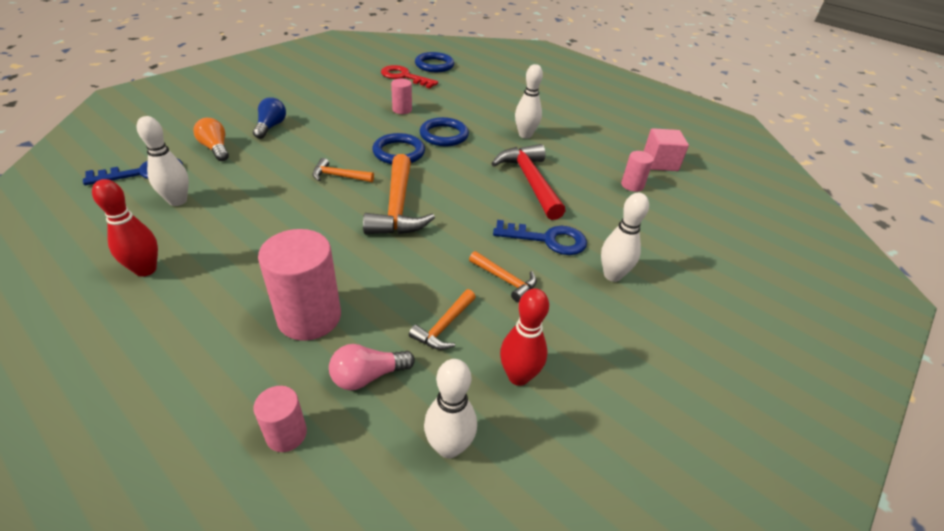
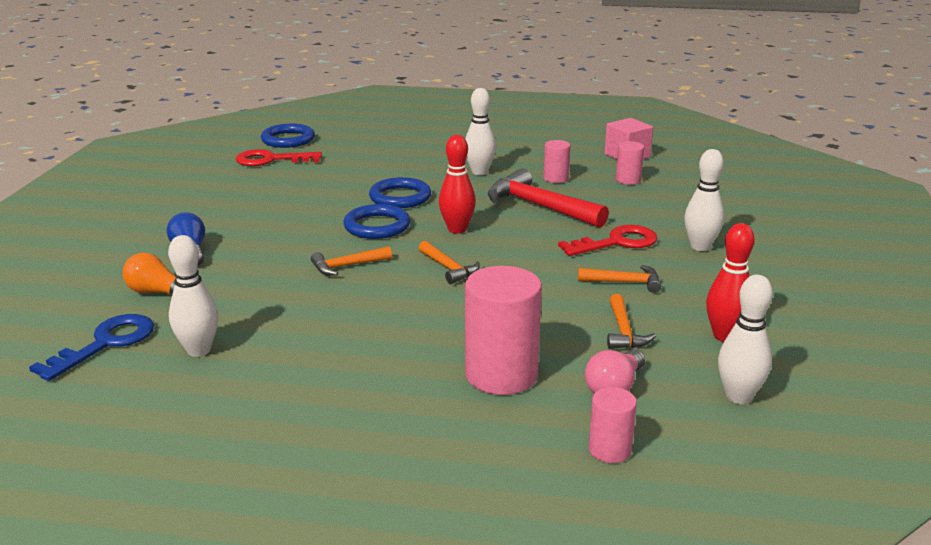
camera: 30 degrees left, 15 degrees down
red bowling pin [92,179,158,277] -> red bowling pin moved to [439,135,476,234]
orange hammer [363,154,435,234] -> orange hammer [419,241,480,284], size x0.54
pink cylinder [391,79,412,114] -> pink cylinder moved to [543,140,571,183]
blue key [493,220,587,255] -> red key [558,225,658,256]

